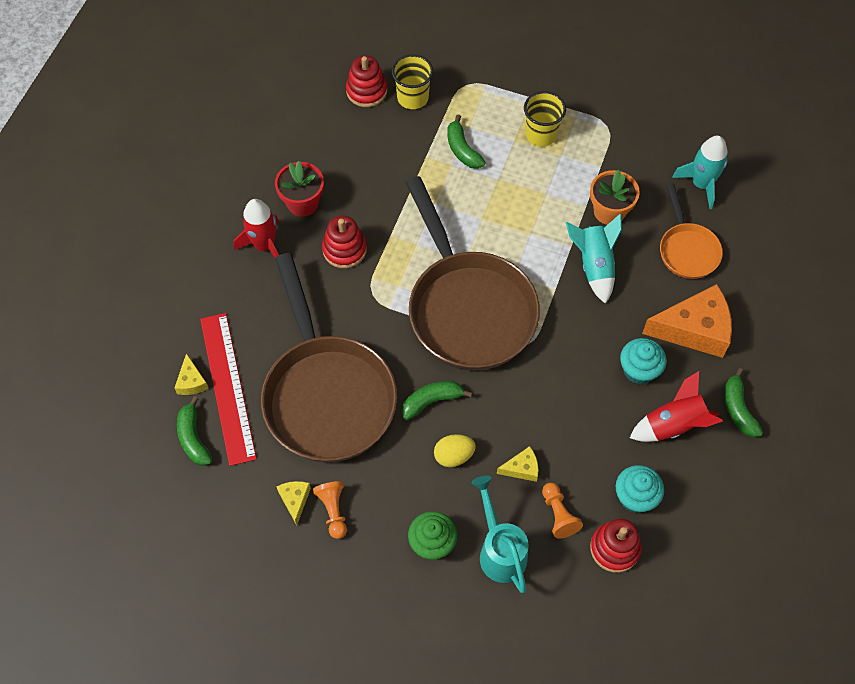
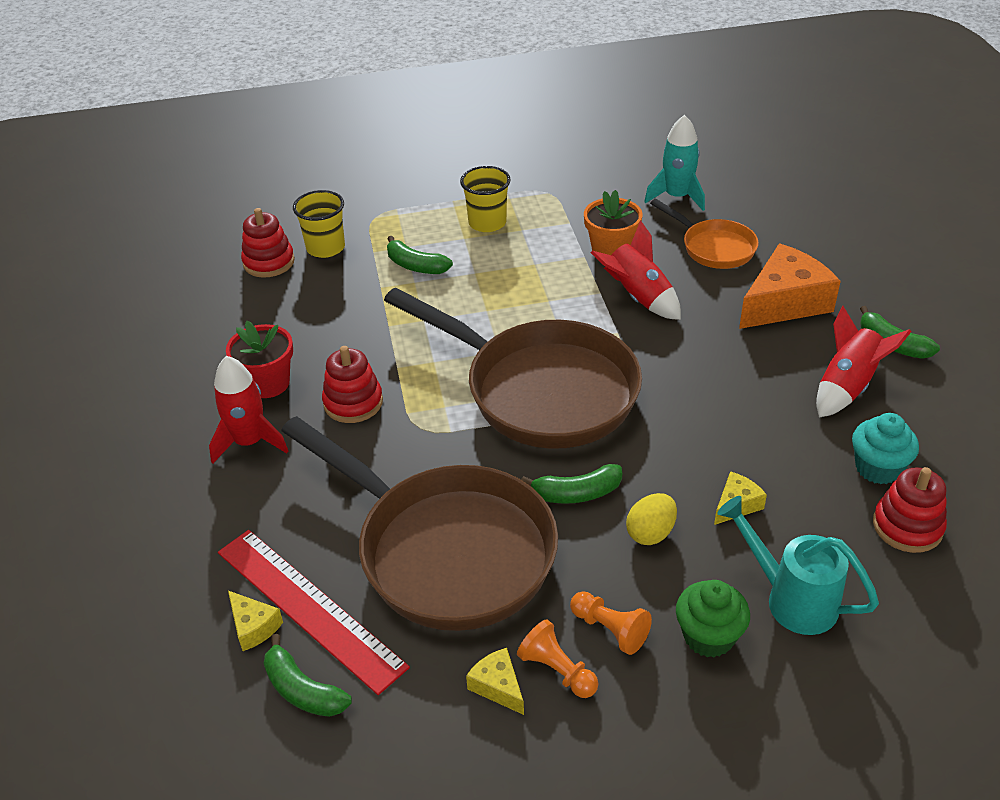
camera: 30 degrees left, 20 degrees down
green banana [402,381,473,420] -> green banana turned 135 degrees counterclockwise [521,464,622,504]
orange pawn [542,483,583,539] -> orange pawn moved to [570,591,652,655]
turquoise rocket [566,213,622,304] -> red rocket [591,220,681,320]
turquoise cupcake [620,338,667,384] -> none

